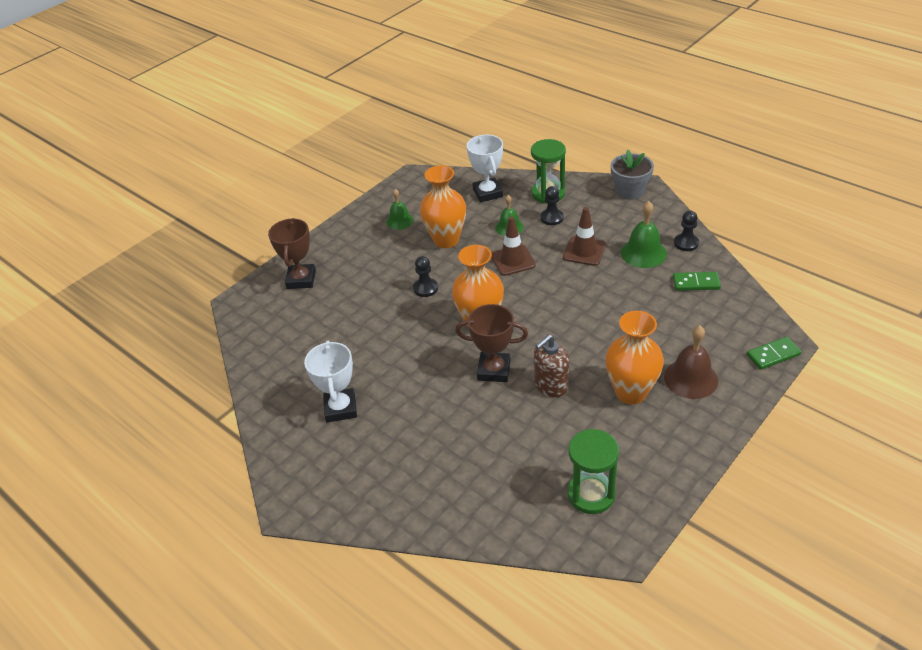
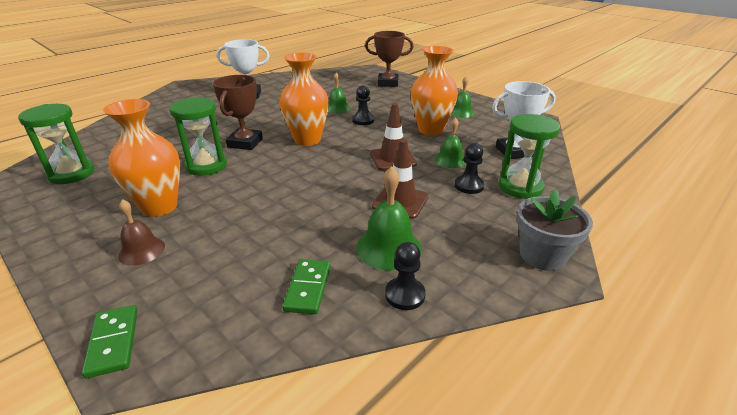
camera: 90 degrees right, 10 degrees down
brown soap dispenser [533,334,569,397] -> green hourglass [169,97,227,176]
brown bell [664,325,718,399] -> brown bell [118,199,165,266], size x0.66
none -> green bell [328,72,350,113]

